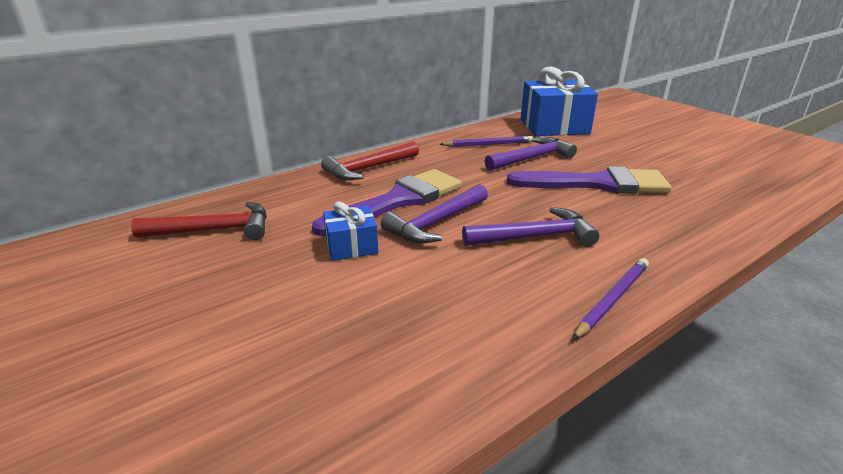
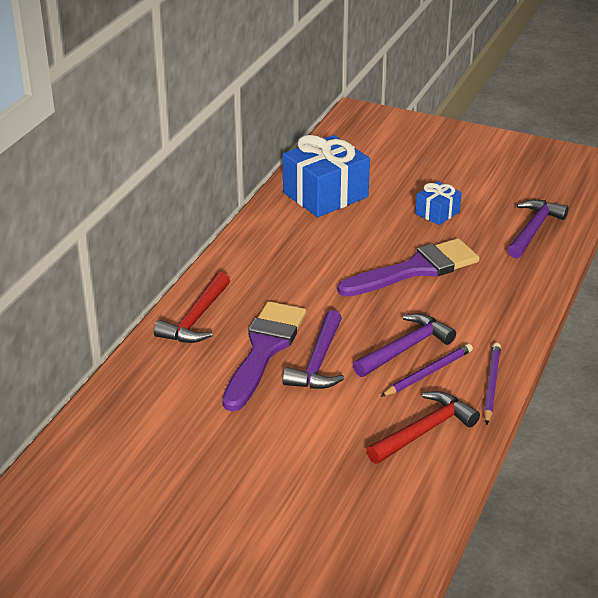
camera: 30 degrees left, 5 degrees up
red hammer [131,202,267,240] -> red hammer moved to [367,391,480,464]
blue gift [323,202,378,261] -> blue gift moved to [415,181,462,225]
purple pencil [439,136,533,147] -> purple pencil moved to [380,344,473,397]
purple hammer [485,137,577,171] -> purple hammer moved to [508,200,569,259]

